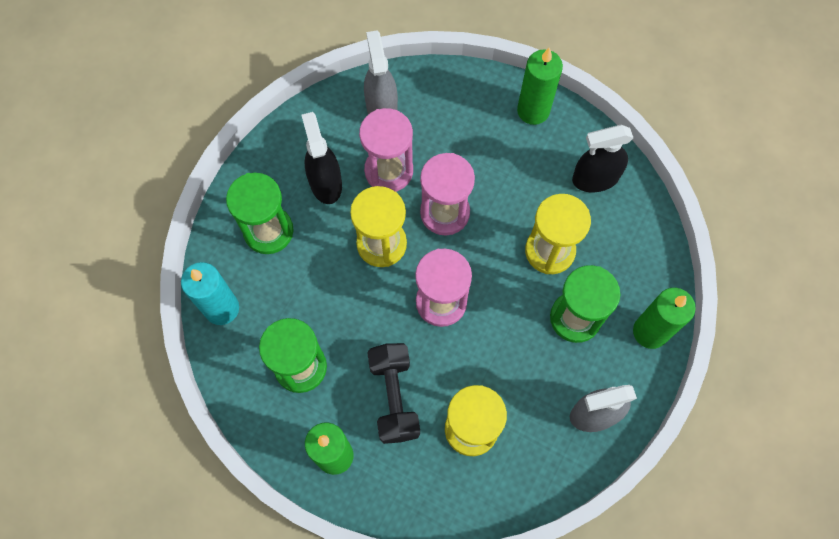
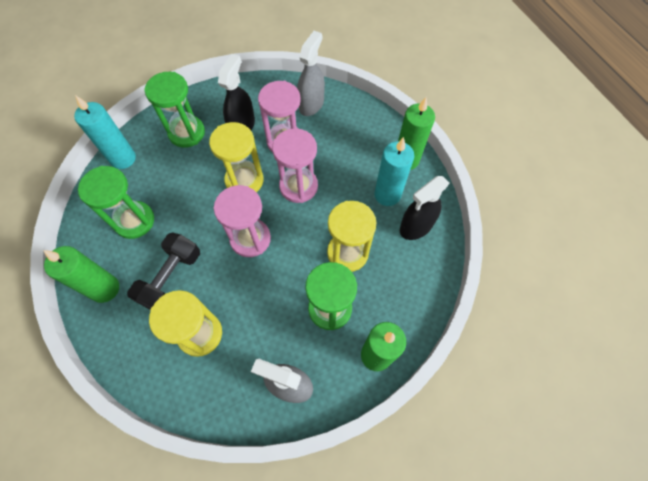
camera: 35 degrees right, 5 degrees down
black spray bottle [572,125,633,192] -> black spray bottle turned 60 degrees counterclockwise [400,176,450,240]
none -> turquoise candle [374,137,414,206]

